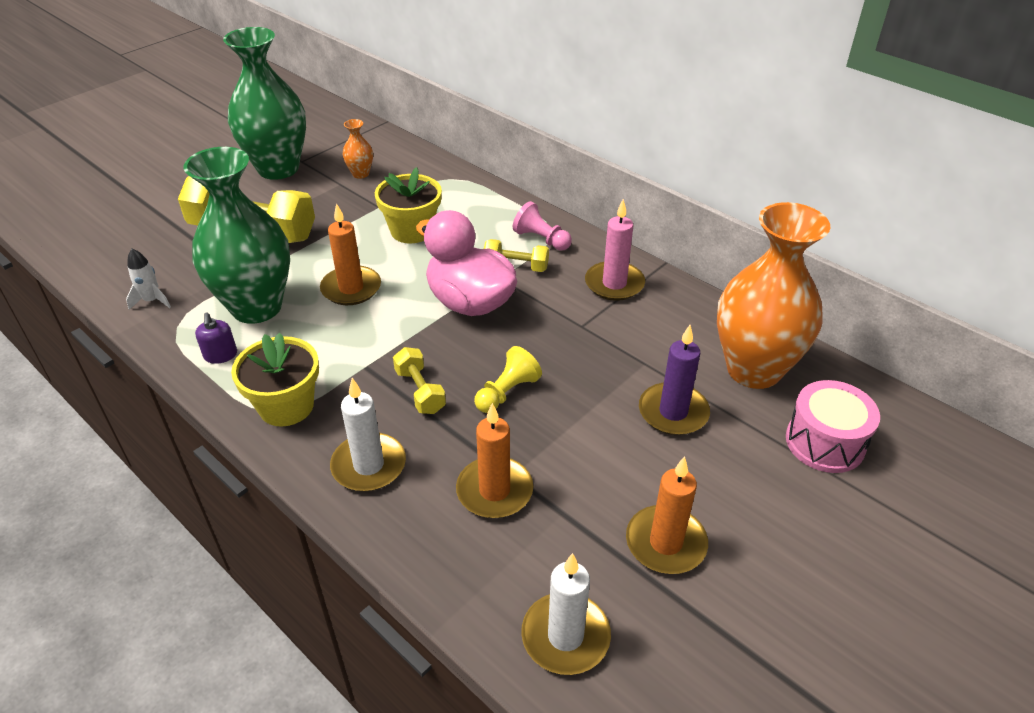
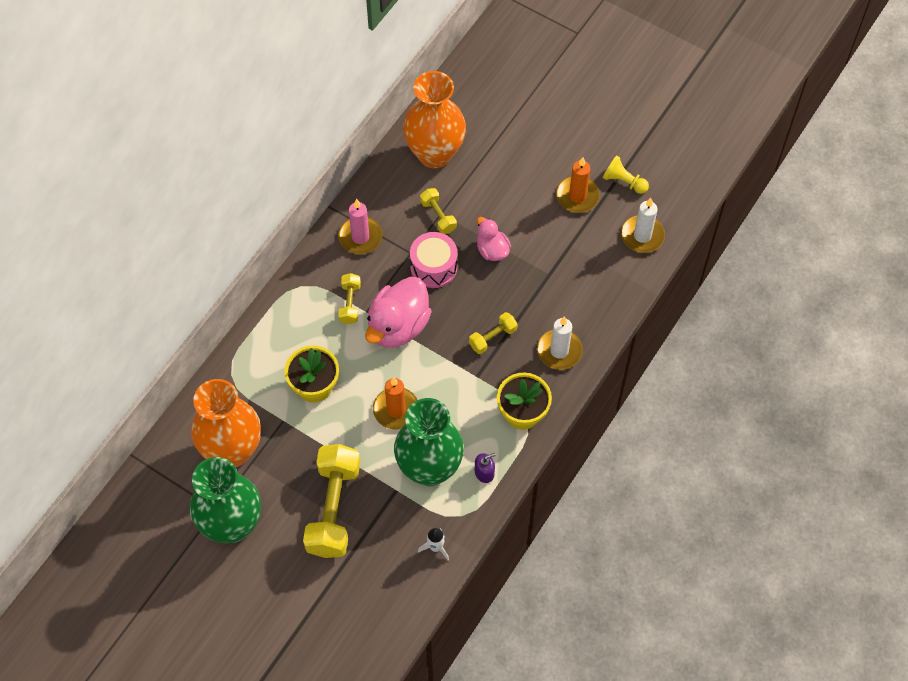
camera: 100 degrees left, 20 degrees up
orange vase [342,119,373,179] -> orange vase [191,379,261,467], size x2.45
orange candle [456,403,533,518] -> none
yellow pawn [474,346,542,413] -> yellow pawn moved to [603,155,649,194]
pink pawn [513,201,572,251] -> none
purple candle [639,325,710,435] -> none
pink drum [786,380,880,473] -> pink drum moved to [410,232,457,288]
none -> yellow dumbbell [420,188,457,234]
none -> pink duck [477,217,511,261]

